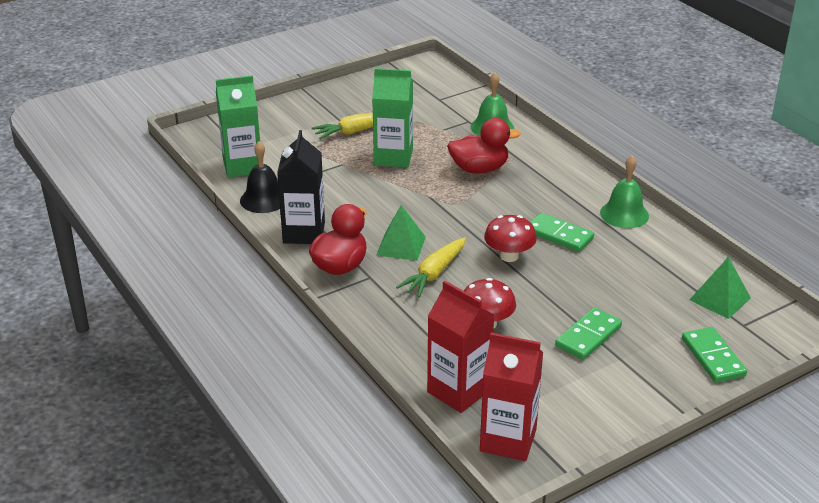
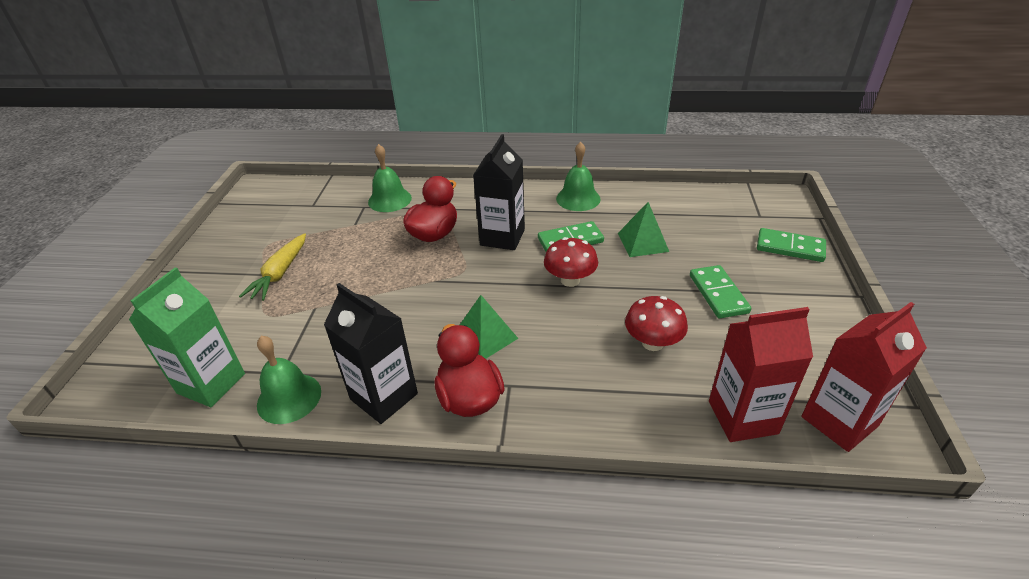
camera: 50 degrees left, 5 degrees up
black bell [240,141,280,213] -> green bell [257,336,321,424]
green carton [372,68,413,168] -> none
yellow carrot [396,237,466,297] -> none
green pyramid [690,257,751,319] -> green pyramid moved to [618,202,669,257]
none -> black carton [473,134,525,250]

